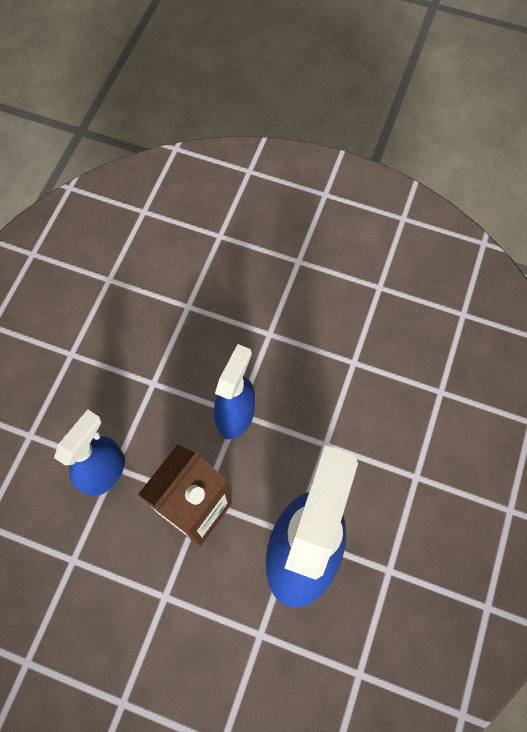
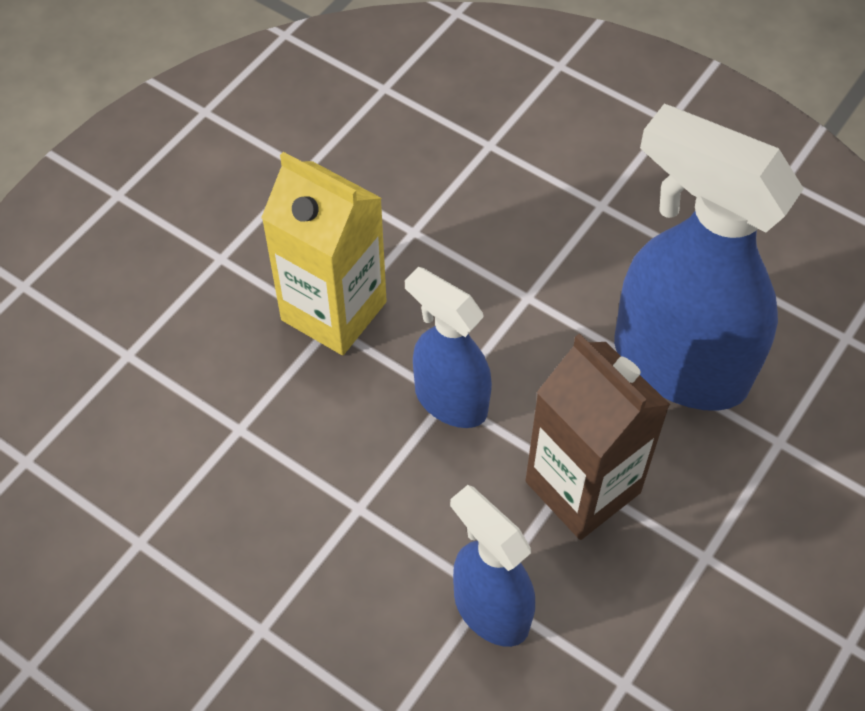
camera: 75 degrees left, 10 degrees down
none -> yellow carton [261,152,387,355]

